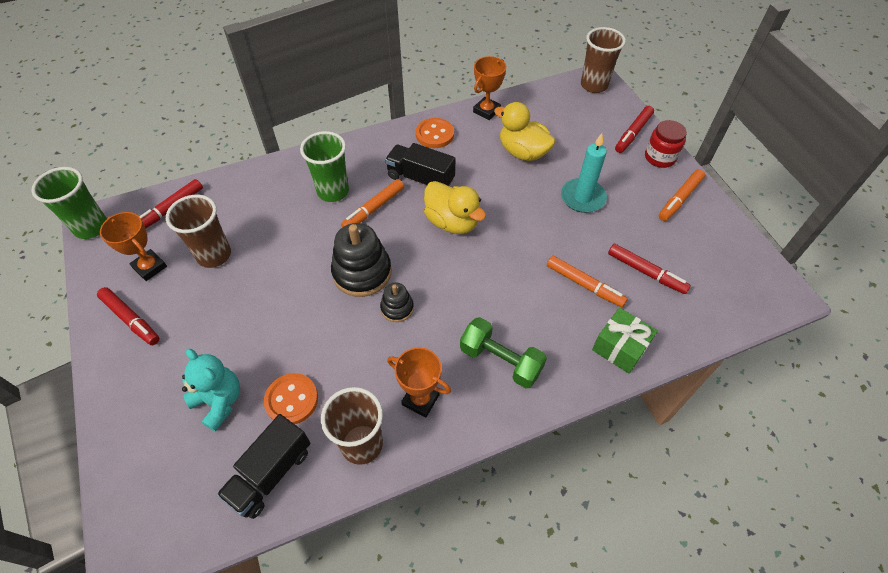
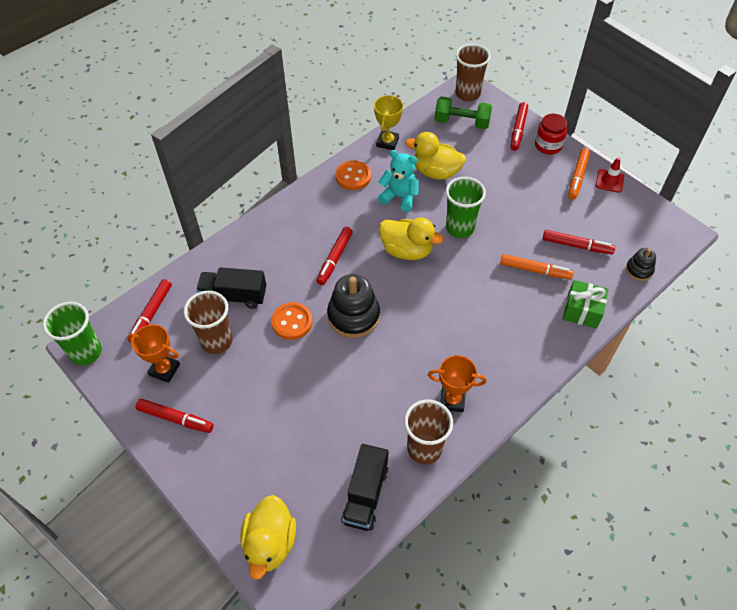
camera: 20 degrees left, 0 degrees up
turquoise teddy bear [182,349,240,431] -> turquoise teddy bear moved to [378,150,418,212]
orange button [264,373,318,424] -> orange button moved to [271,302,313,340]
green cup [300,131,349,202] -> green cup moved to [446,177,486,238]
orange marker [341,179,404,227] -> red marker [316,227,353,285]
black stacking toy [380,282,414,322] -> black stacking toy moved to [626,248,656,281]
black truck [385,143,455,186] -> black truck moved to [196,267,266,309]
green dumbbell [460,317,547,389] -> green dumbbell moved to [435,96,492,129]
orange trophy [473,56,506,120] -> yellow trophy [374,95,403,150]
turquoise candle [561,133,607,213] -> none
none -> yellow duck [240,495,296,580]
none -> red traffic cone [596,157,624,193]

